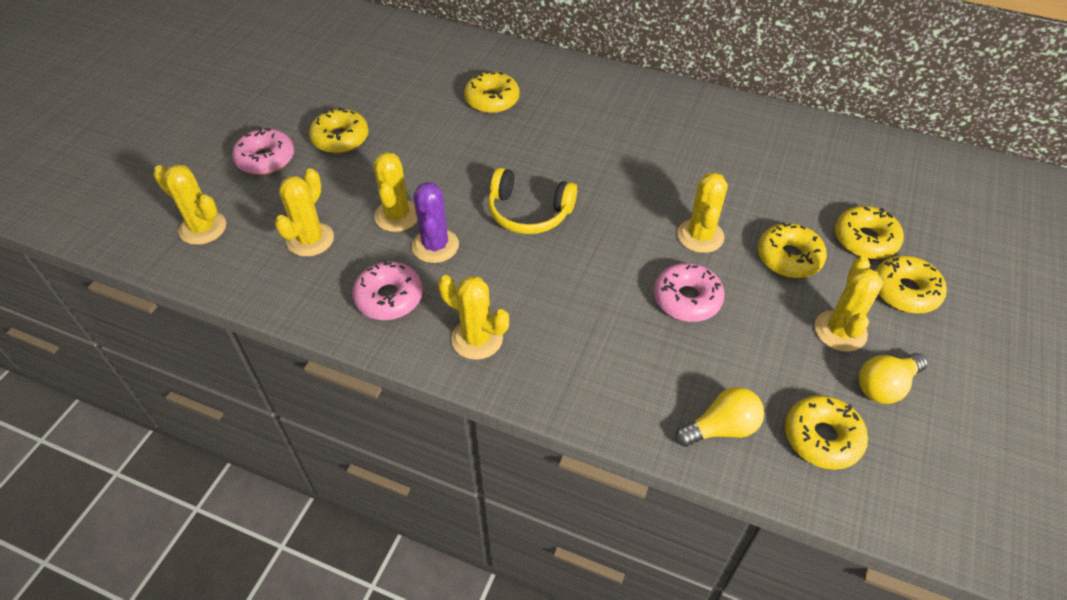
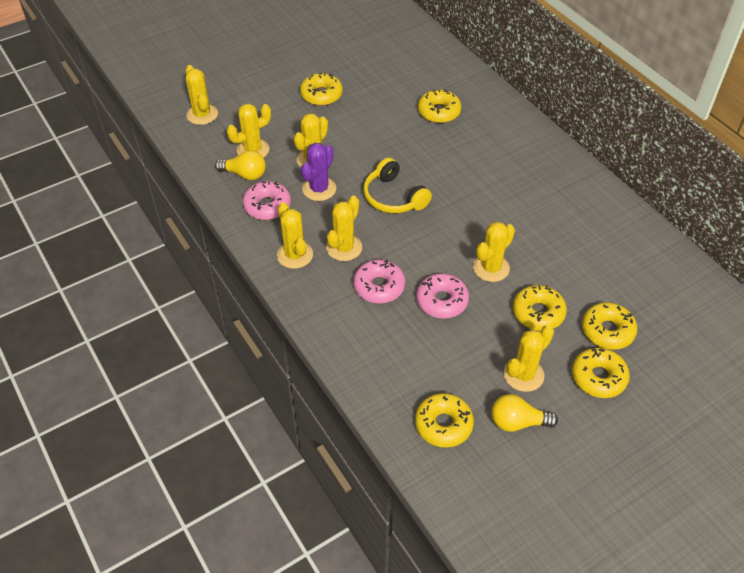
camera: 35 degrees right, 0 degrees up
pink donut [232,127,294,175] -> pink donut moved to [353,259,405,304]
yellow light bulb [675,387,764,447] -> yellow light bulb moved to [215,150,266,180]
none -> yellow cactus [326,196,362,261]

